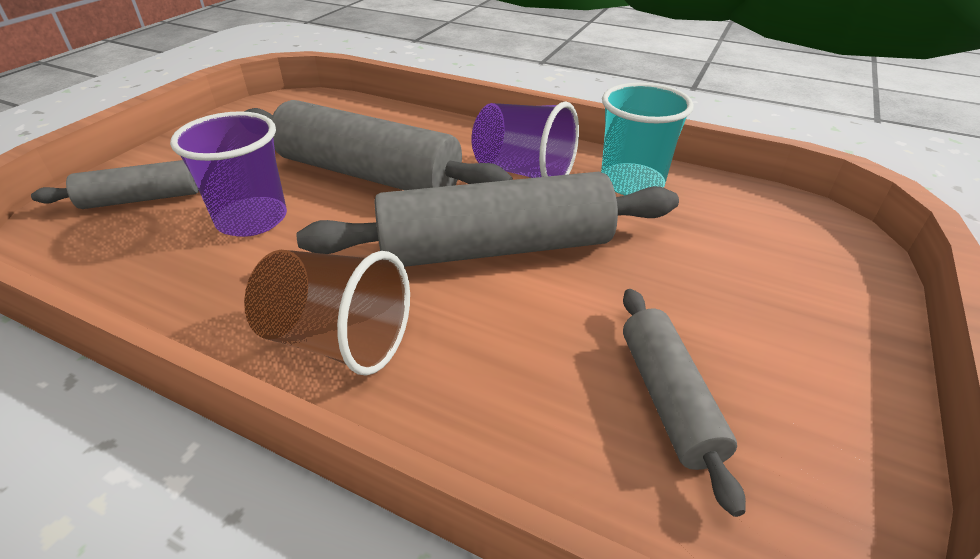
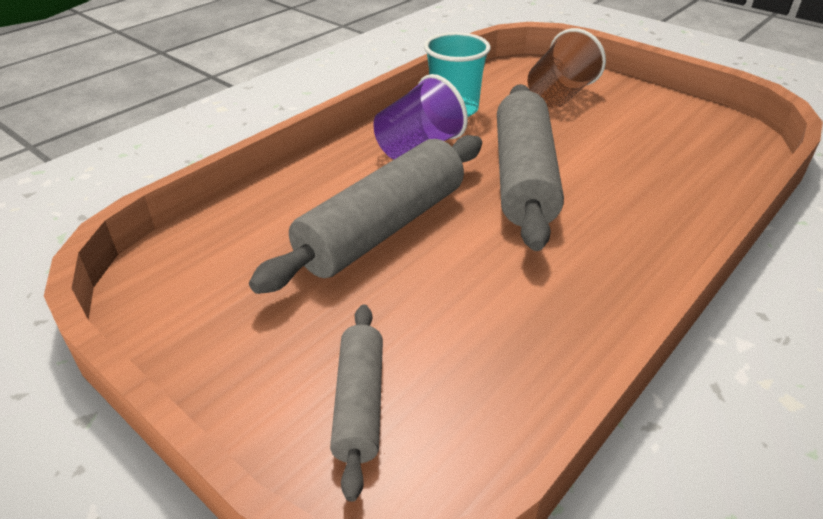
camera: 75 degrees left, 0 degrees up
purple cup [170,111,287,237] -> none
brown cup [244,250,410,375] -> brown cup moved to [527,28,606,108]
grey rolling pin [623,289,746,517] -> none

